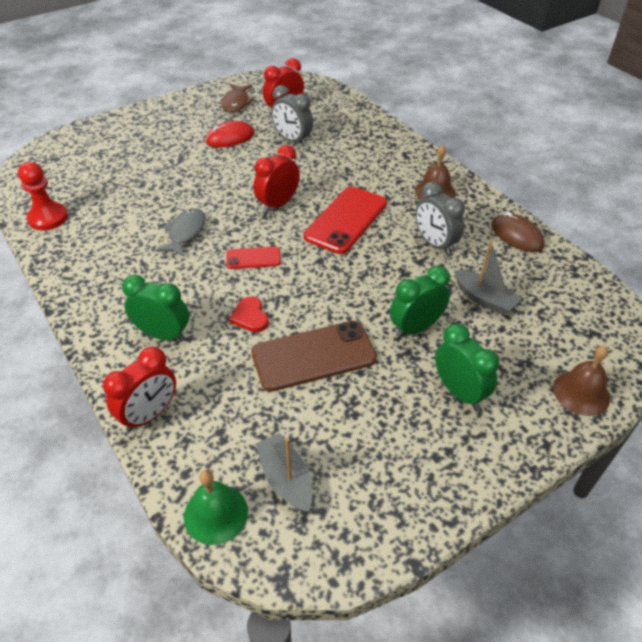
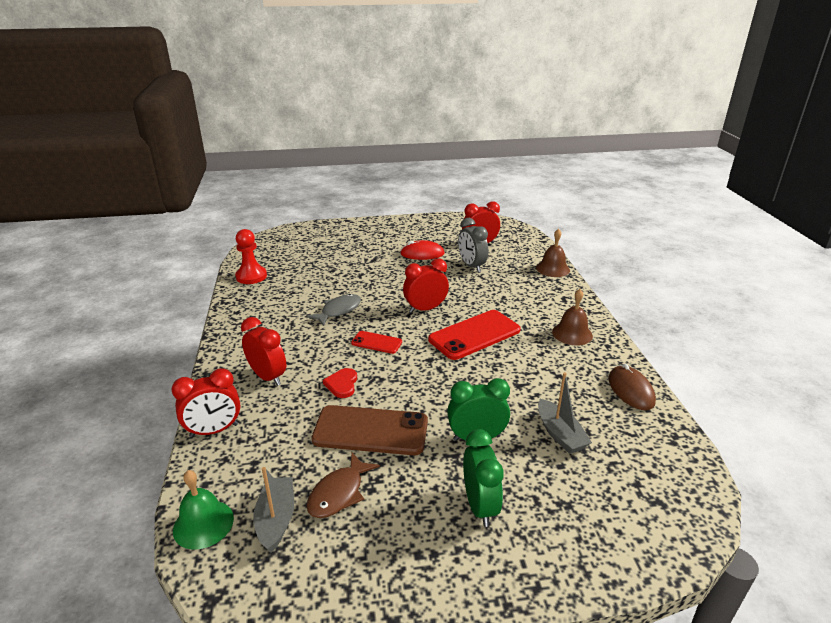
camera: 25 degrees right, 15 degrees down
green clock [122,274,189,341] -> red clock [241,317,286,386]
brown fish [221,84,254,113] -> brown fish moved to [307,452,380,518]
grey clock [416,181,465,255] -> none
brown bell [553,346,610,416] -> brown bell moved to [536,229,570,277]

